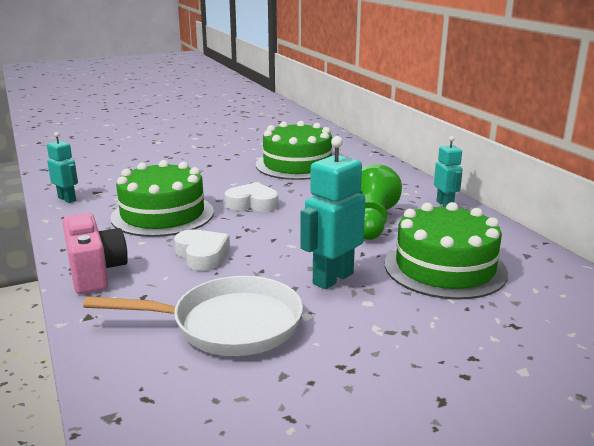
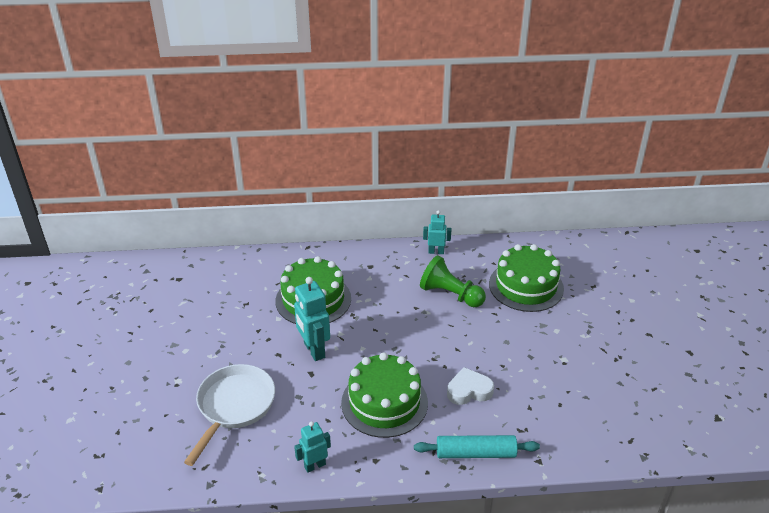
camera: 70 degrees left, 15 degrees up
pink camera [62,213,128,294] -> turquoise rolling pin [414,435,540,458]
white pan [83,276,303,356] -> white pan moved to [184,364,275,466]
white heart [225,182,279,212] -> none
turquoise robot [300,136,365,289] -> turquoise robot moved to [294,277,330,361]

